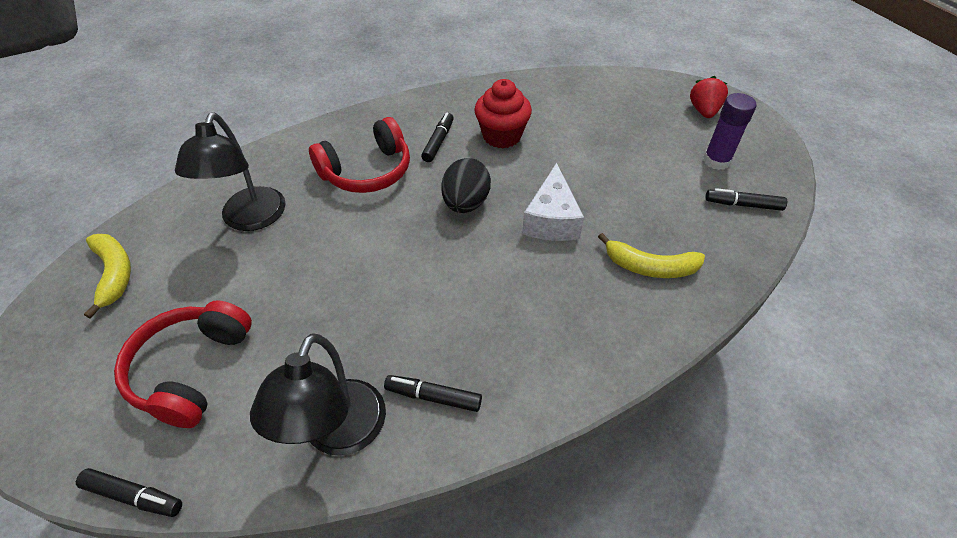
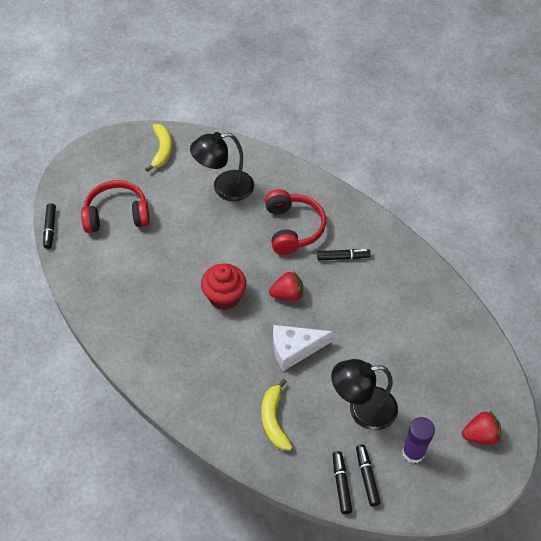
camera: 70 degrees right, 5 degrees up
yellow banana [84,234,131,319] -> yellow banana turned 45 degrees counterclockwise [145,124,172,172]
black lamp [250,334,386,456] -> black lamp moved to [331,359,398,430]
red headphones [309,117,410,193] -> red headphones turned 135 degrees counterclockwise [265,189,326,255]
black marker [384,375,482,412] -> black marker moved to [333,451,352,514]
black egg [441,158,491,213] -> red strawberry [269,271,303,301]
red cupcake [474,79,532,148] -> red cupcake moved to [201,264,246,310]

